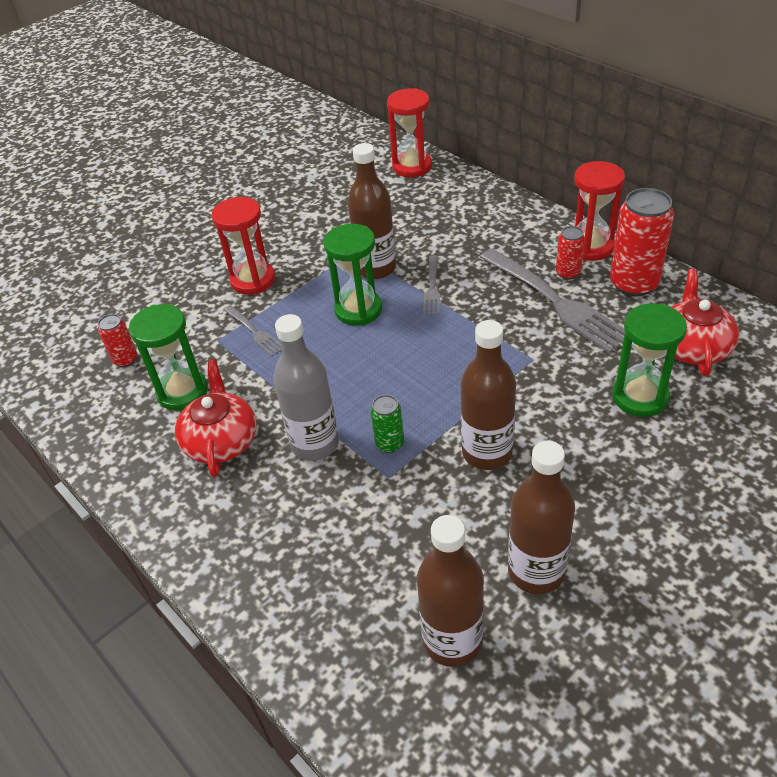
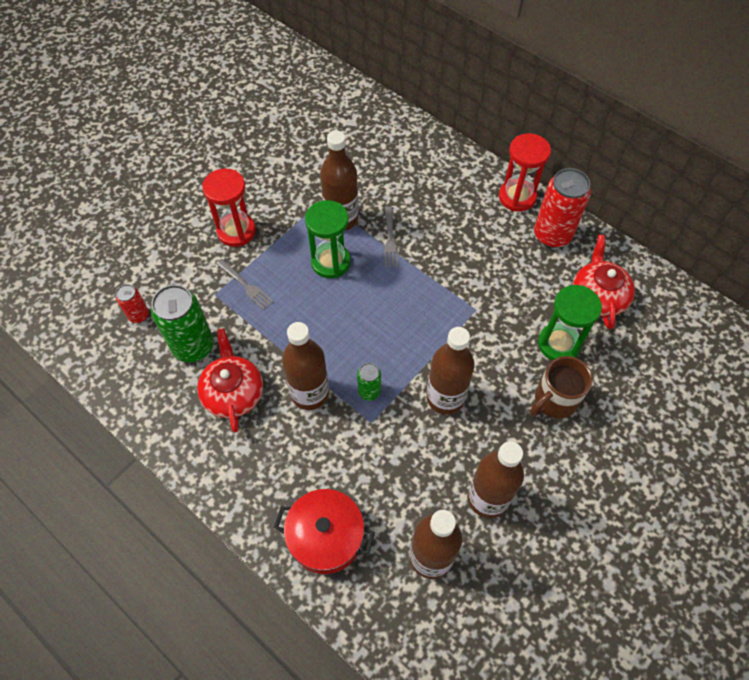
camera: 10 degrees left, 15 degrees up
green hourglass [129,304,208,410] -> green can [151,285,214,362]
grey bottle [273,314,339,461] -> brown bottle [282,322,329,410]
red hourglass [387,88,432,177] -> none
grey fork [480,248,625,353] -> none
red can [556,226,585,280] -> none
none -> red pot [274,489,375,574]
none -> brown mug [530,356,593,419]

